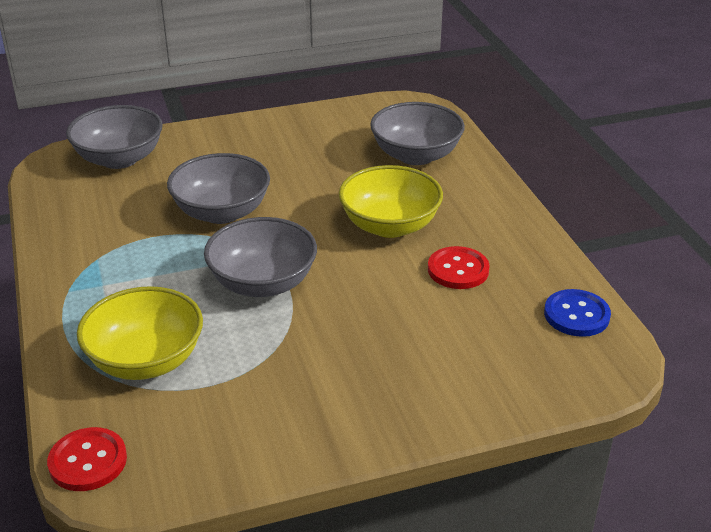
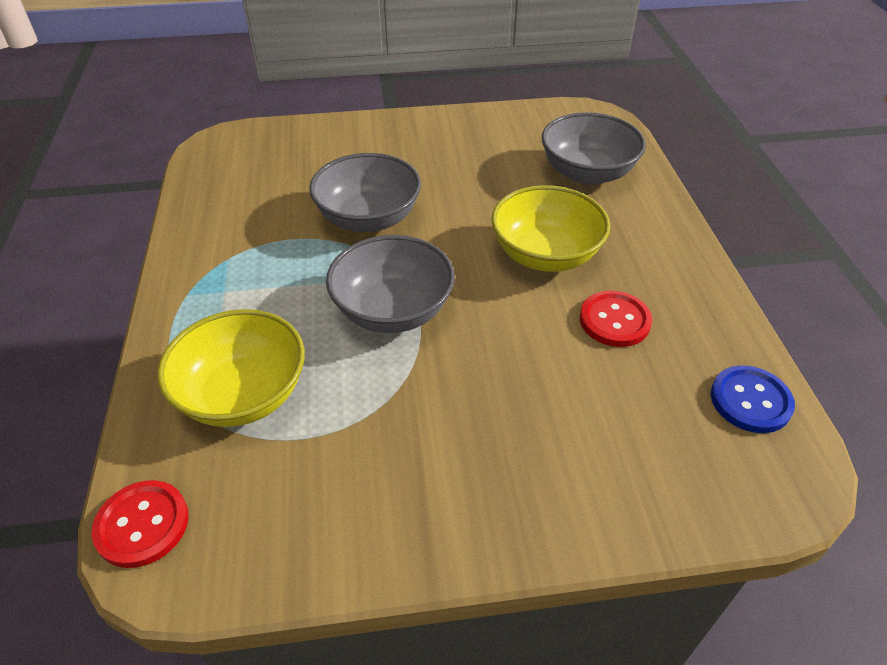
camera: 10 degrees right, 10 degrees up
grey bowl [66,105,163,169] -> none

